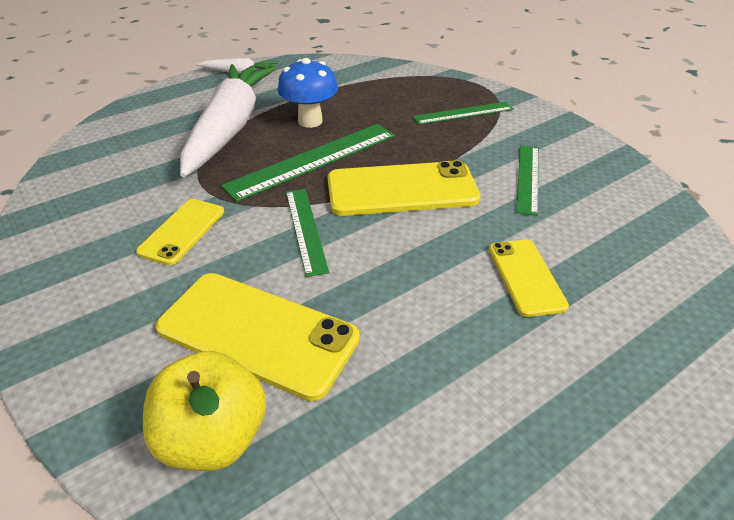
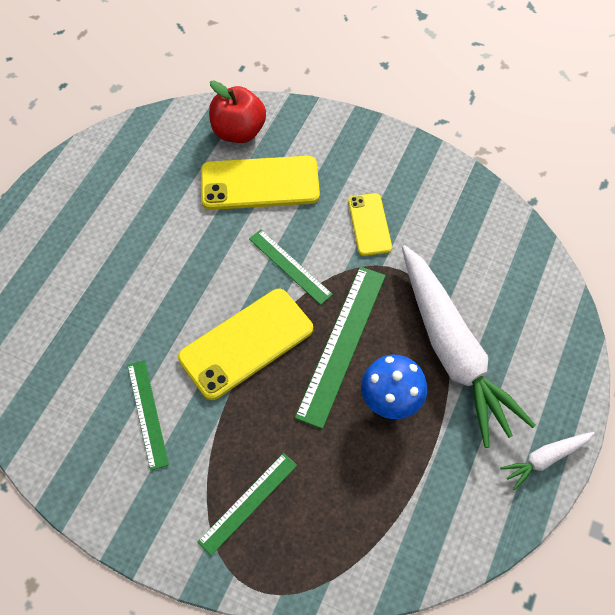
camera: 150 degrees right, 20 degrees up
yellow apple [143,351,266,471] -> red apple [209,81,266,143]
yellow phone [489,240,569,317] -> none

